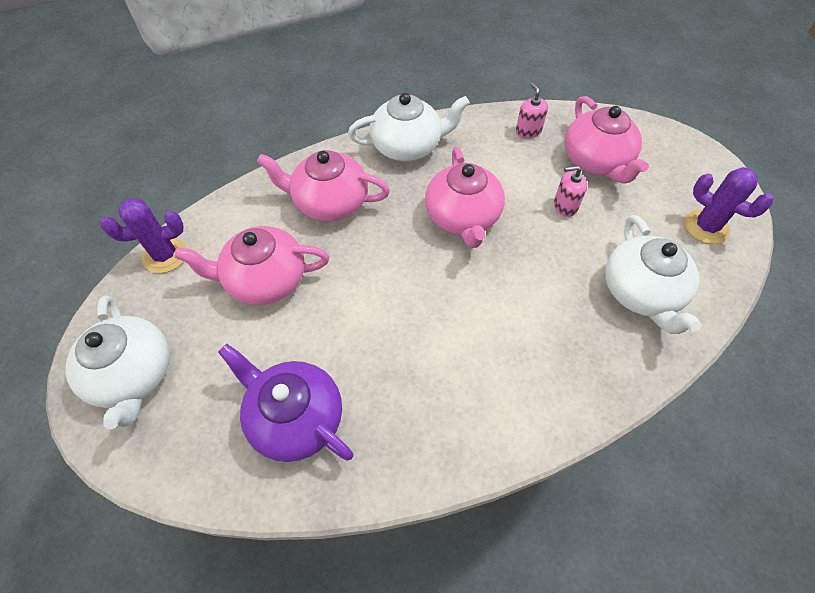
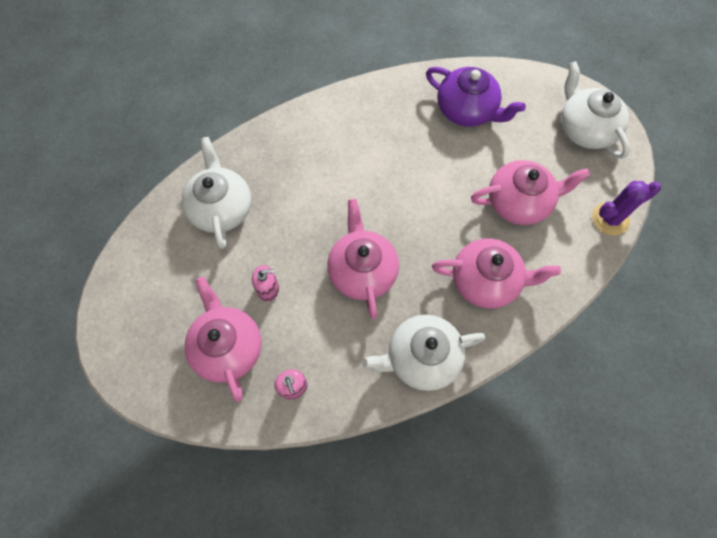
camera: 175 degrees right, 10 degrees up
purple cactus [684,167,773,244] -> none

